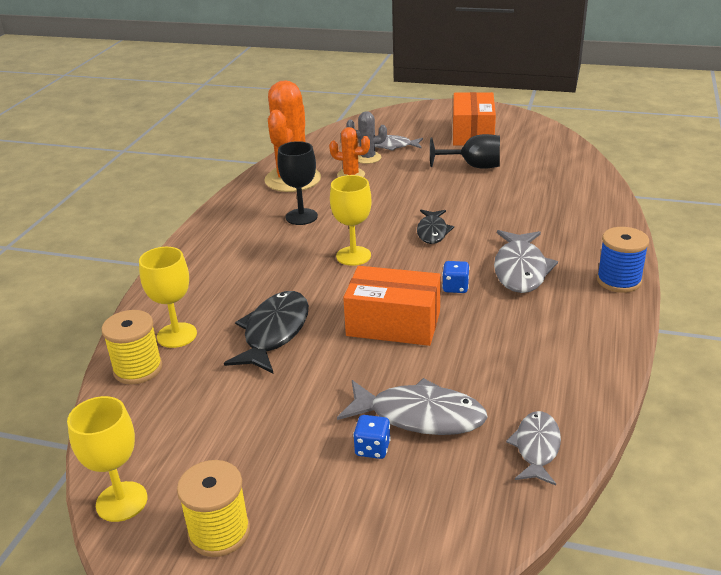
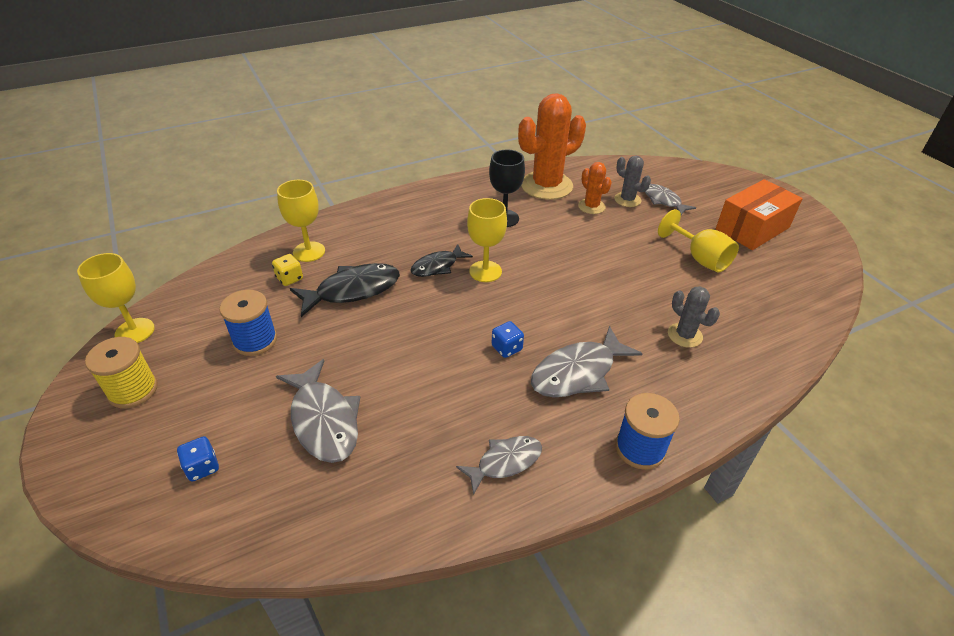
camera: 45 degrees right, 10 degrees up
yellow spool [101,310,162,384] -> none
orange box [343,266,441,346] -> none
blue dice [353,415,391,459] -> blue dice moved to [177,436,219,482]
black fish [417,210,454,244] -> black fish moved to [410,244,473,277]
black goblet [430,134,500,169] -> yellow goblet [658,209,739,272]
grey fish [506,411,561,486] -> grey fish moved to [456,436,542,495]
none -> blue spool [220,290,277,356]
none -> yellow dice [272,254,303,286]
none -> grey cactus [668,286,720,348]

